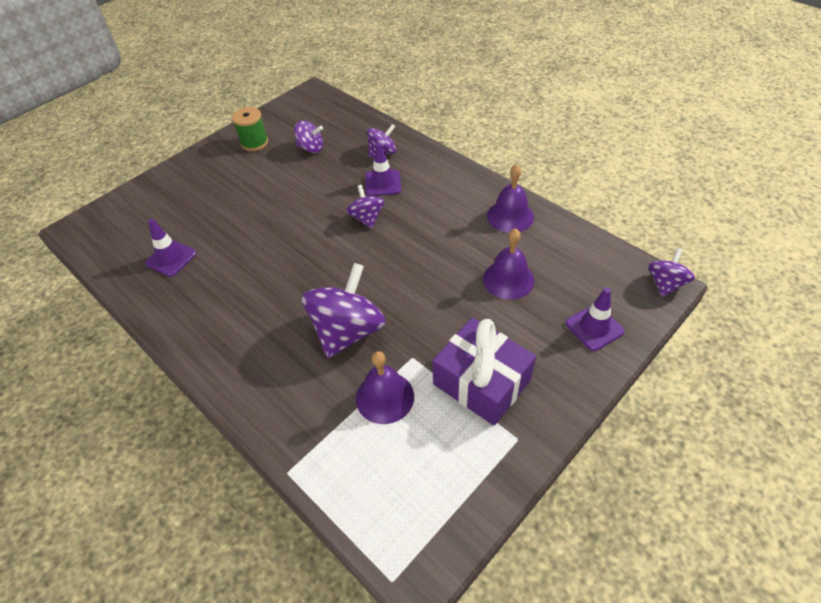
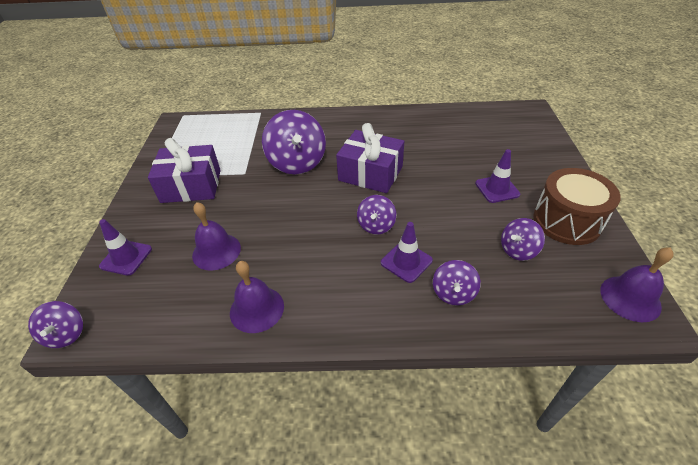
camera: 135 degrees right, 5 degrees down
purple traffic cone [145,219,196,277] -> purple traffic cone moved to [475,149,520,203]
green spool [232,107,268,151] -> brown drum [533,168,621,245]
purple spinning top [346,185,384,229] -> purple spinning top turned 75 degrees clockwise [357,195,396,234]
purple bell [356,351,414,424] -> purple bell moved to [600,247,674,322]
none -> purple gift [336,123,404,193]

